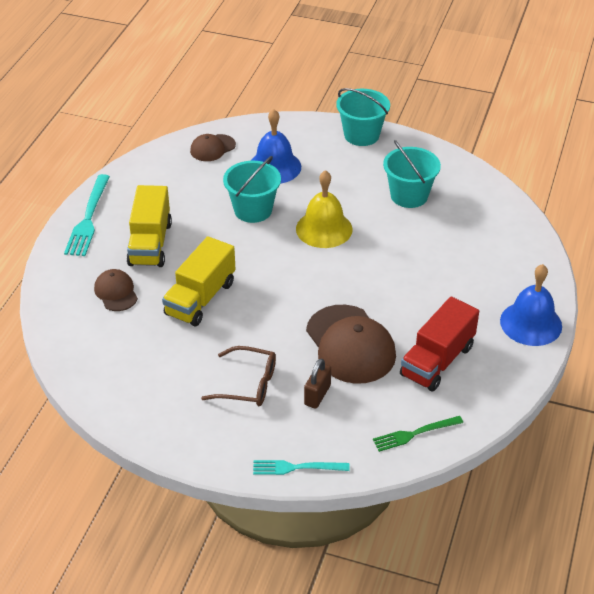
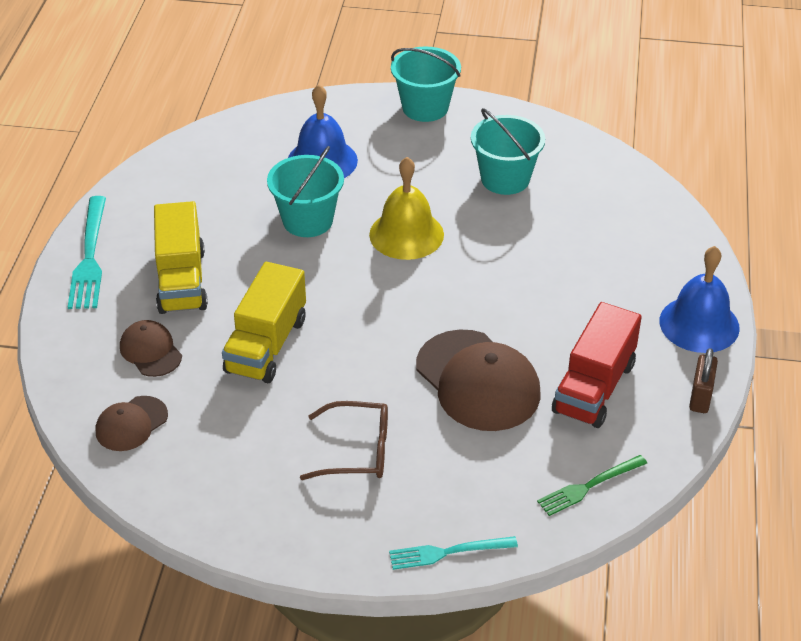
camera: 10 degrees left, 0 degrees up
brown cap [190,134,236,161] -> brown cap moved to [96,396,168,451]
brown padlock [304,359,331,409] -> brown padlock moved to [689,348,718,413]

